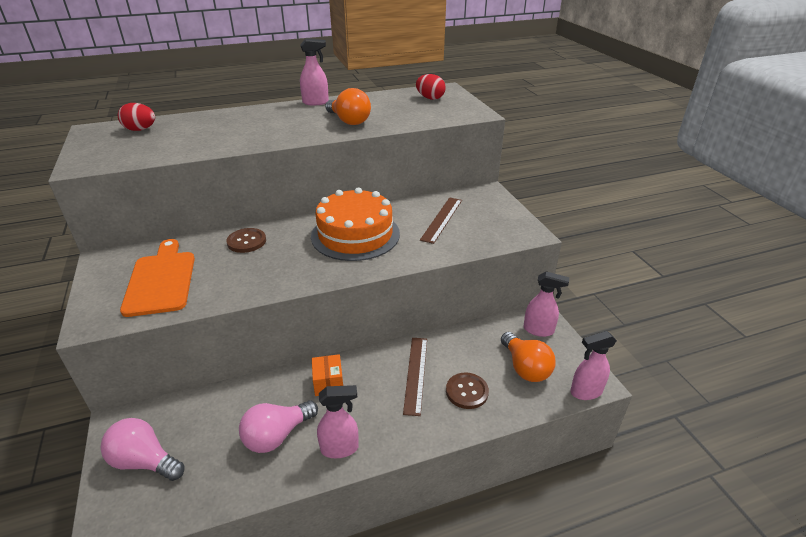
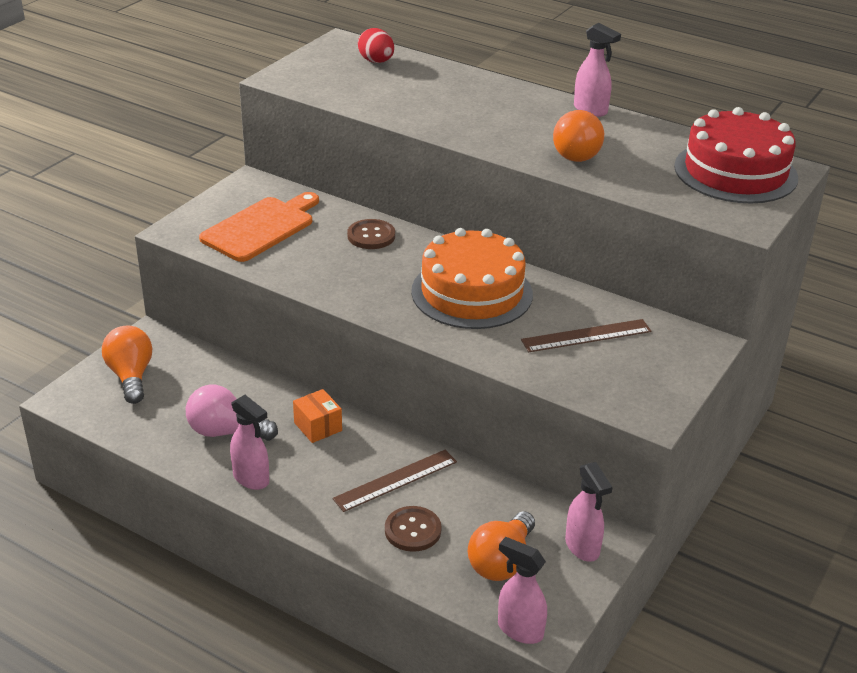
camera: 50 degrees right, 0 degrees up
pink light bulb [100,418,184,481] -> orange light bulb [102,325,152,404]
orange box [312,354,343,396] -> orange box turned 75 degrees counterclockwise [293,389,342,443]
red egg [416,74,446,100] -> red cake [674,107,798,203]

